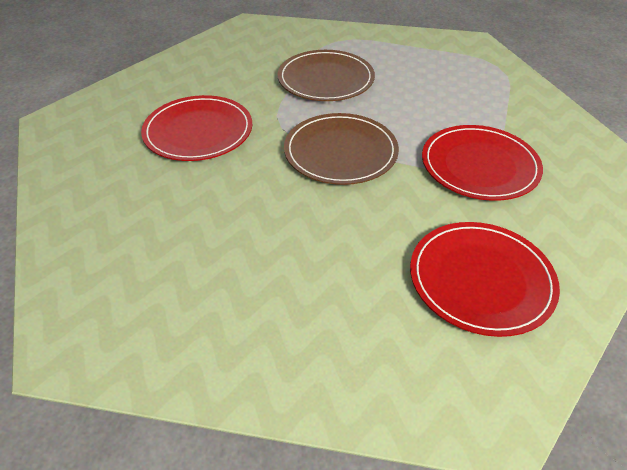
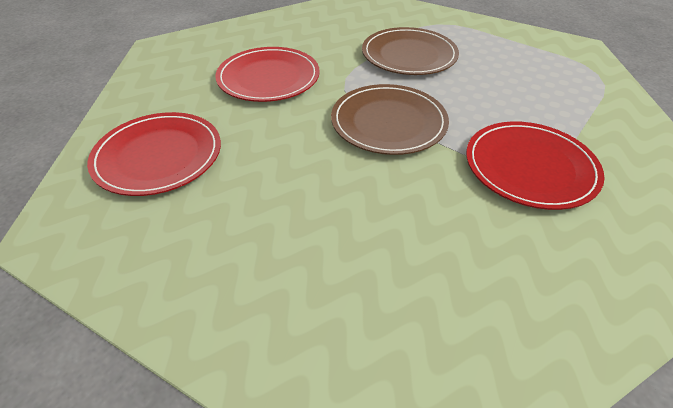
camera: 20 degrees right, 0 degrees up
red plate [410,222,560,337] -> red plate moved to [87,112,221,196]

